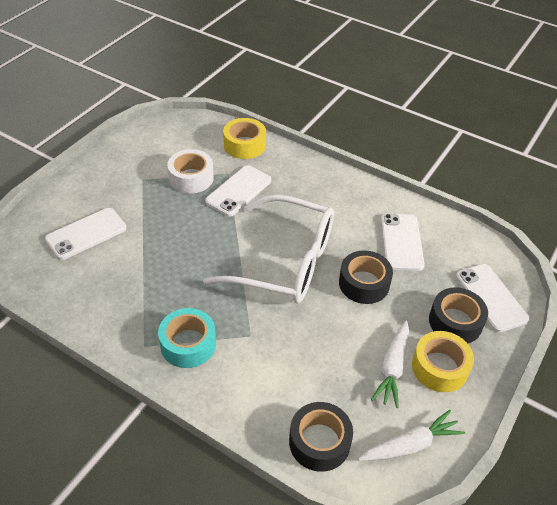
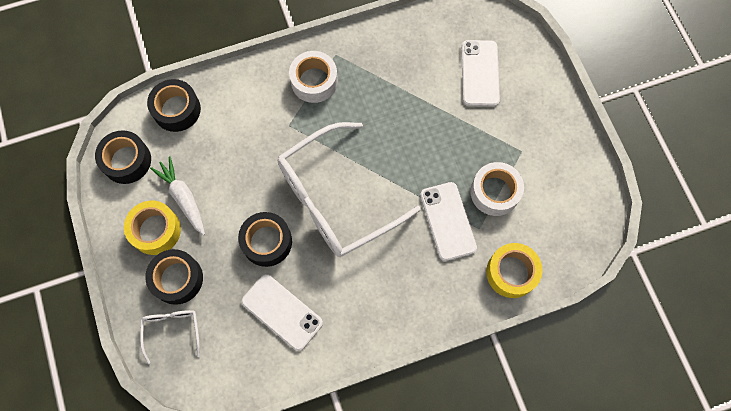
camera: 130 degrees right, 25 degrees up
turquoise tape [158,308,216,368] -> white tape [289,51,338,103]
white carrot [358,410,465,461] -> black tape [95,130,151,184]
white phone [456,264,529,332] -> white glasses [140,310,200,364]

